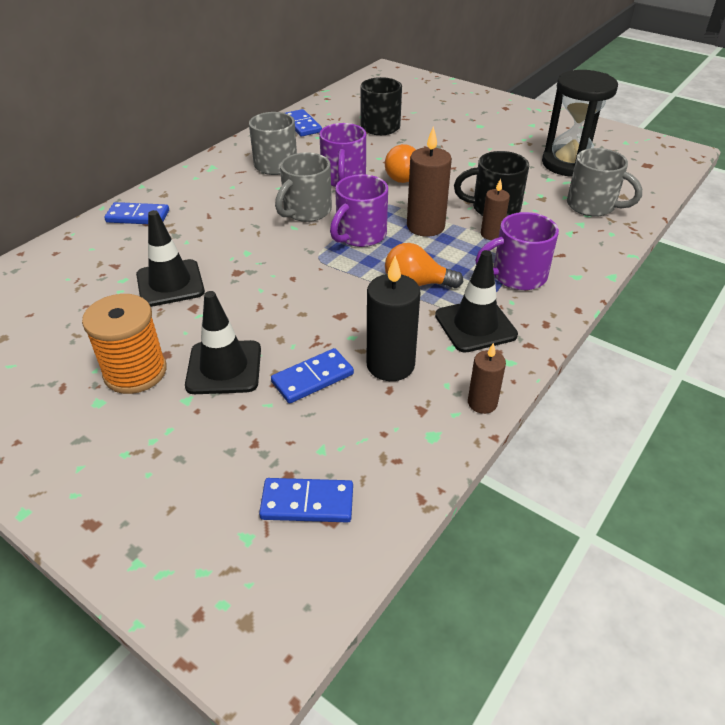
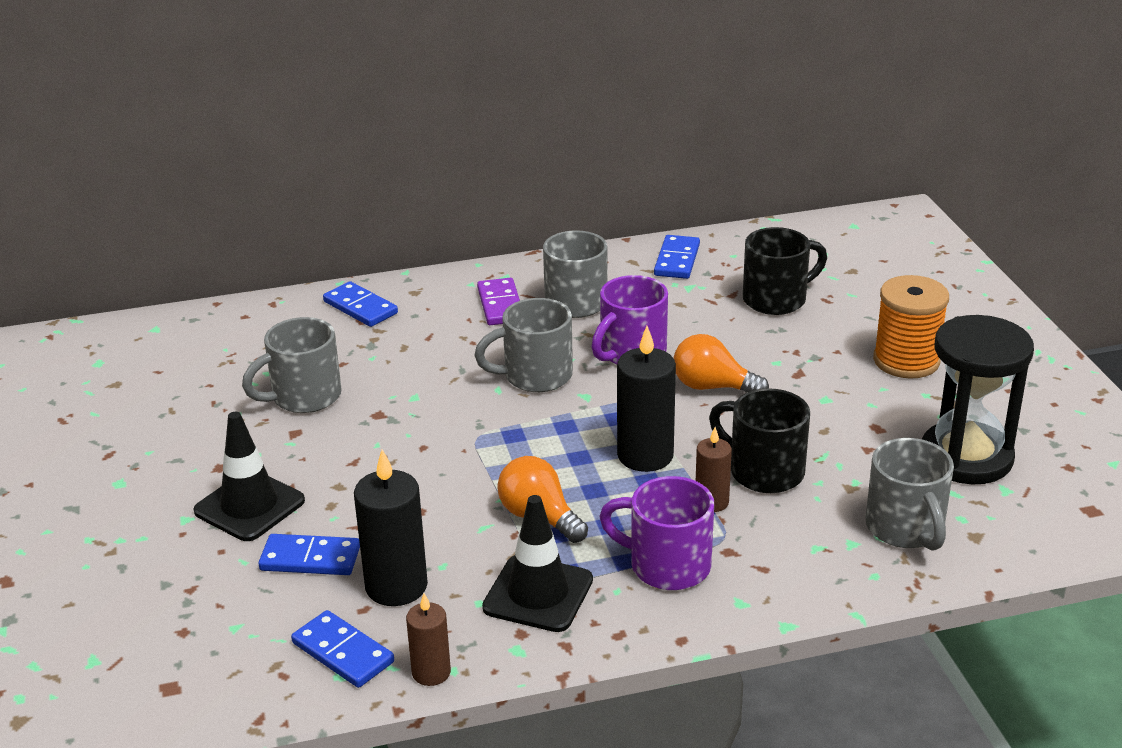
camera: 40 degrees right, 10 degrees down
orange spool [82,294,167,394] -> orange spool moved to [873,275,949,379]
black traffic cone [136,210,205,307] -> grey mug [242,317,341,413]
blue domino [259,478,353,523] -> blue domino moved to [291,610,394,688]
purple mug [330,174,388,247] -> none
brown candle [407,126,452,237] -> black candle [617,326,676,472]
none -> purple domino [477,278,520,325]

